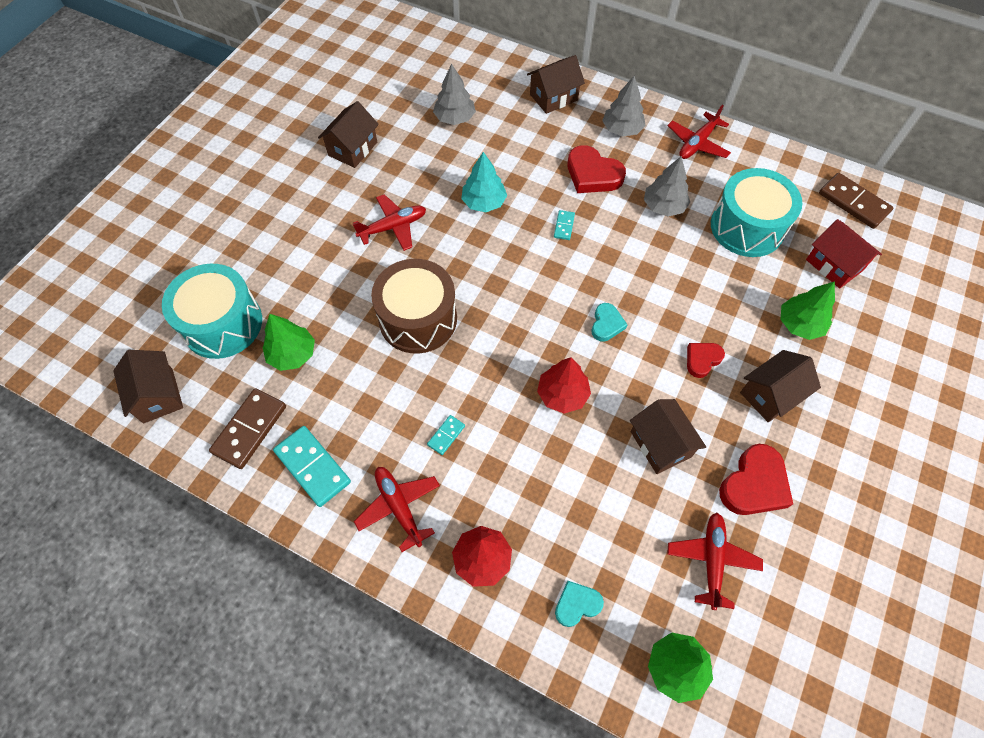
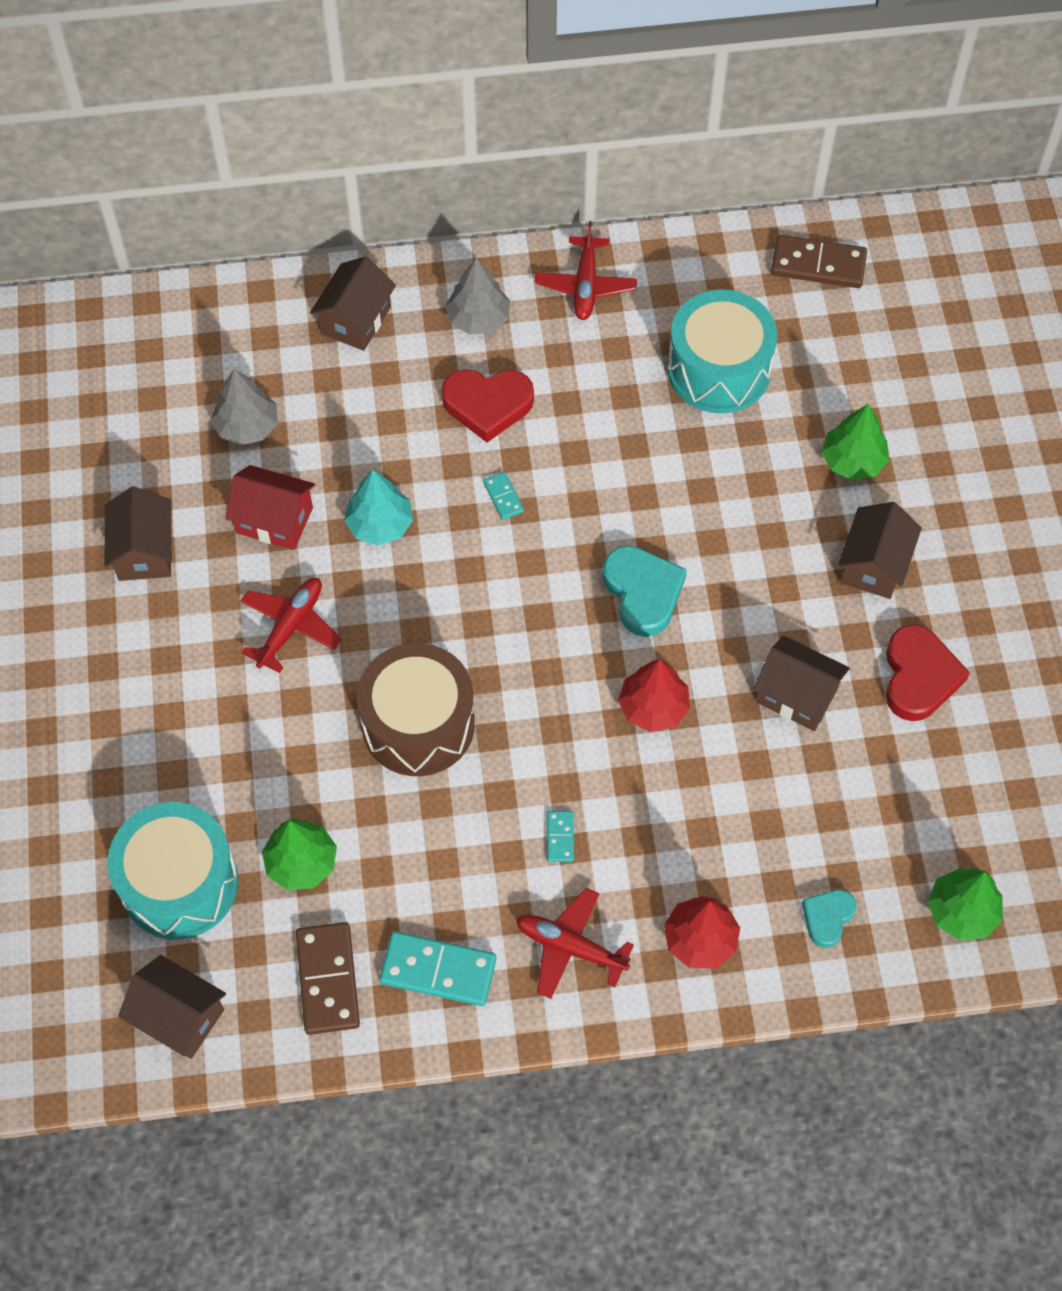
camera: 35 degrees left, 0 degrees up
turquoise heart [592,303,628,341] -> turquoise heart [602,546,687,637], size x1.69
grey tree [644,156,690,217] -> none
red plane [667,512,763,610] -> none
red heart [687,343,725,378] -> none
red house [806,219,882,289] -> red house moved to [225,465,315,550]

